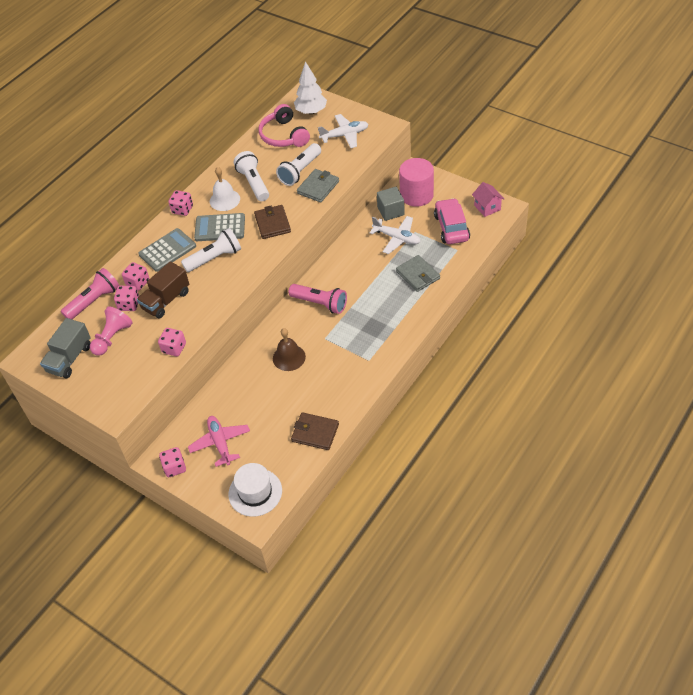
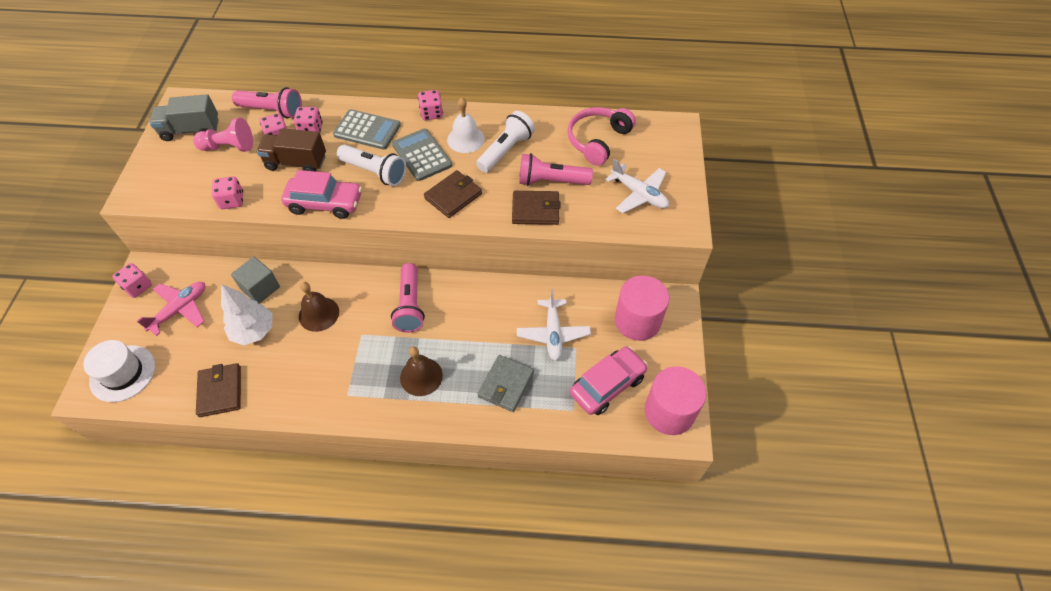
camera: 55 degrees right, 5 degrees up
white flashlight [276,143,321,186] -> pink flashlight [519,153,593,186]
white tree [294,61,327,115] -> white tree moved to [221,284,272,345]
grey wallet [297,169,339,203] -> brown wallet [512,191,560,225]
grey cube [377,187,405,221] -> grey cube moved to [231,257,280,304]
pink house [472,182,504,217] -> pink cylinder [645,366,706,435]
none -> pink car [281,170,362,219]
none -> brown bell [400,347,443,396]

